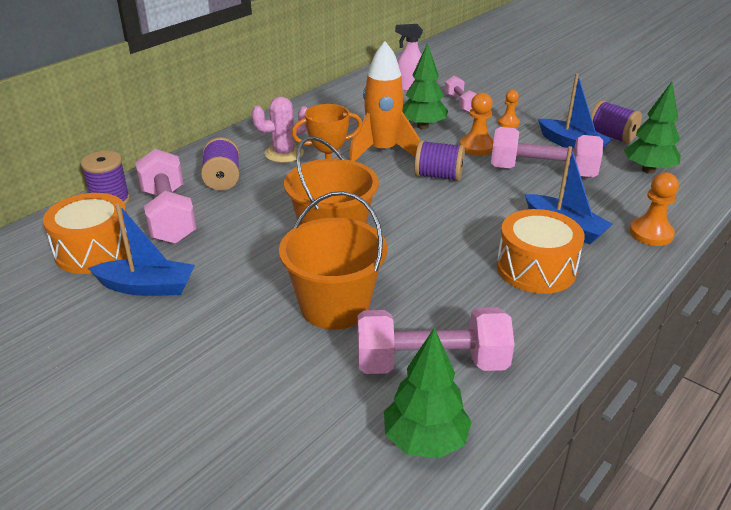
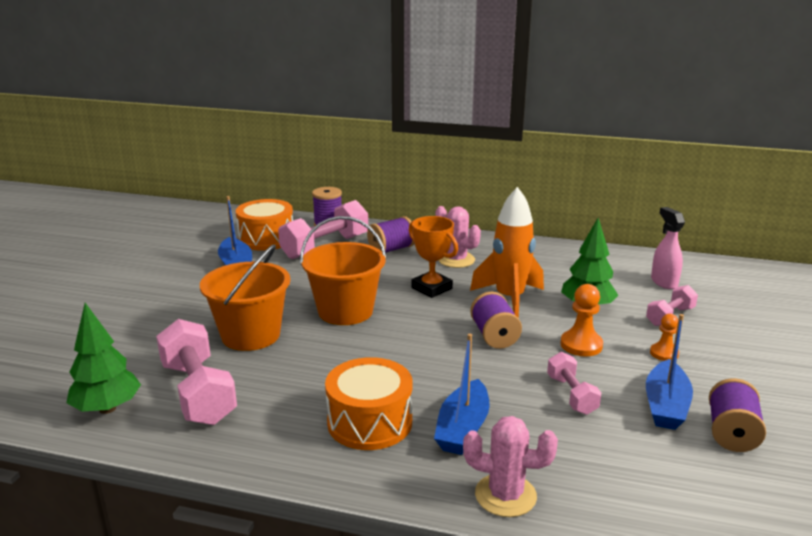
camera: 65 degrees right, 10 degrees down
pink dumbbell [491,127,603,178] -> pink dumbbell [547,352,601,415], size x0.56
green tree [624,82,681,173] -> none
orange pawn [629,172,679,246] -> pink cactus [463,416,558,517]

